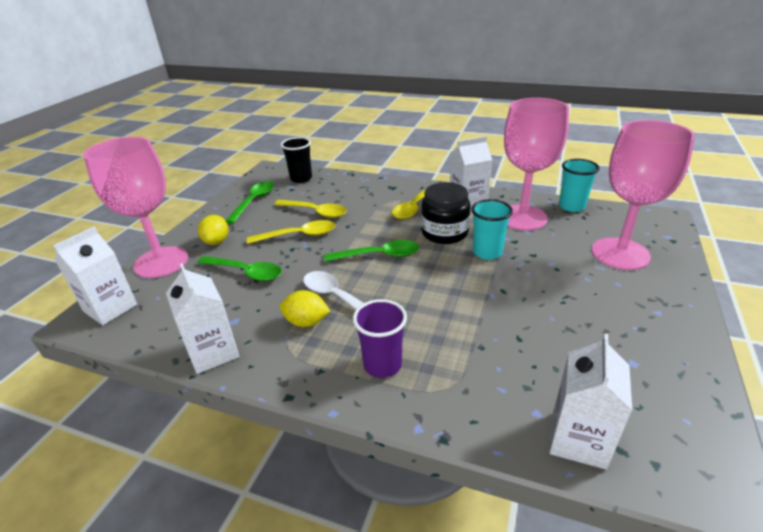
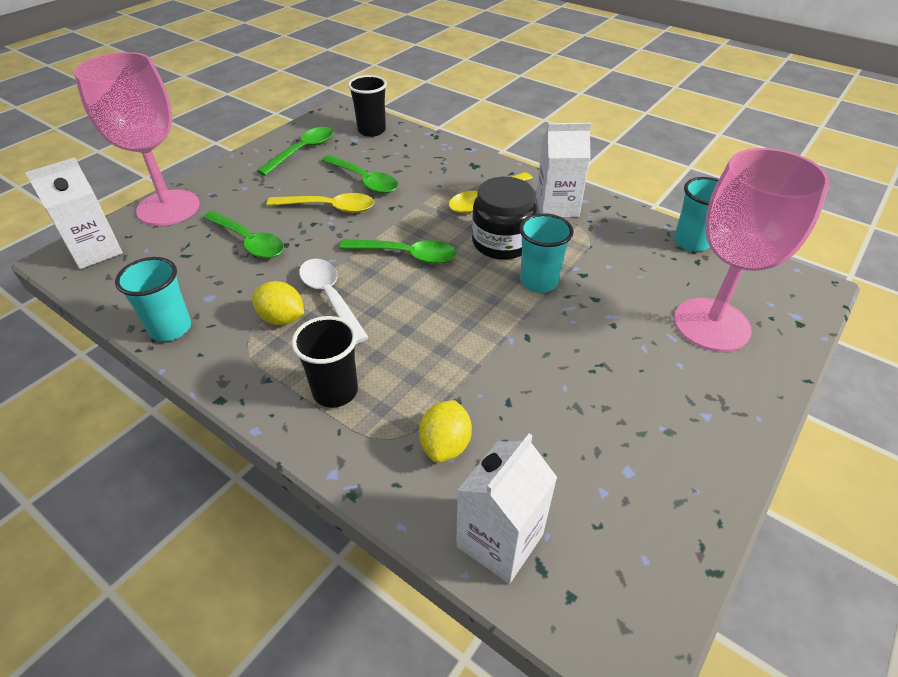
camera: 15 degrees right, 10 degrees up
white carton [166,263,239,374] -> turquoise cup [115,257,191,341]
yellow lemon [198,215,228,245] -> yellow lemon moved to [419,400,472,463]
yellow spoon [274,200,347,218] -> green spoon [321,155,398,194]
purple cup [353,299,407,378] -> black cup [291,316,358,408]
pink goblet [504,98,569,231] -> none

